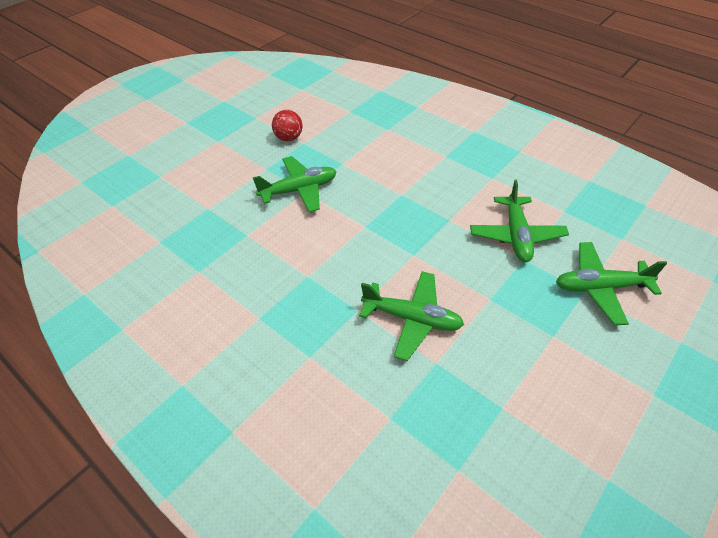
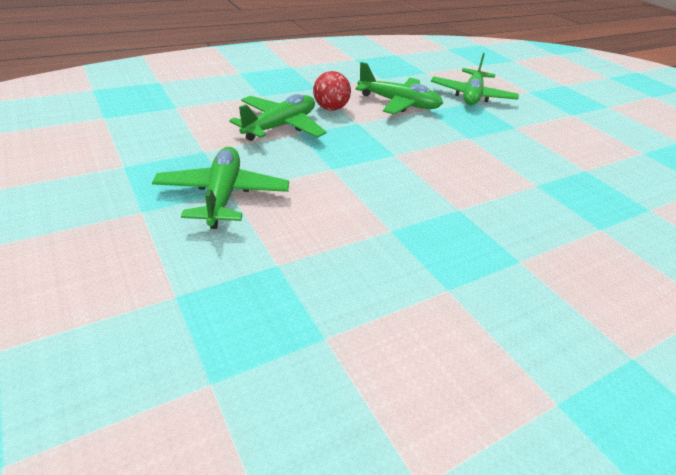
camera: 75 degrees left, 10 degrees down
red ball [272,110,303,141] -> red ball moved to [313,71,351,111]
green plane [359,271,464,361] -> green plane moved to [229,94,327,141]

